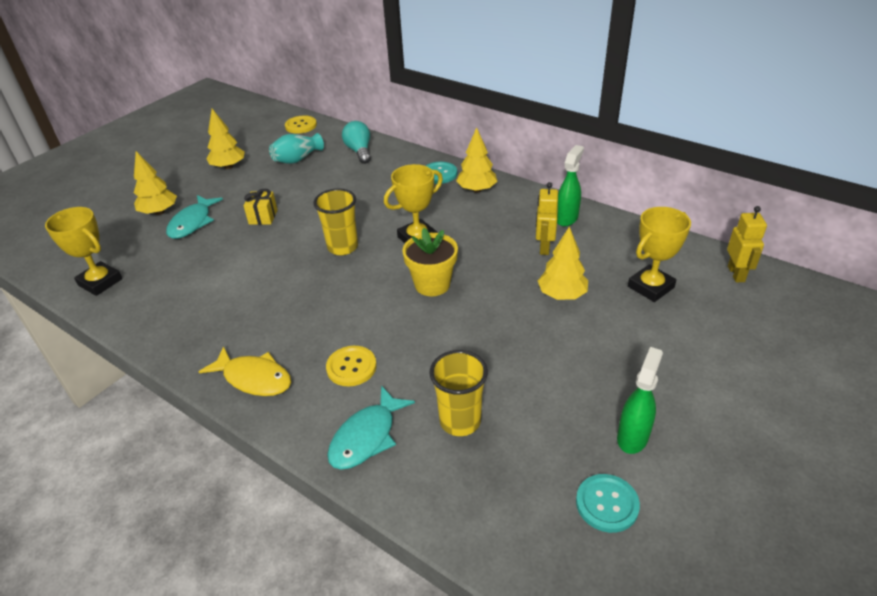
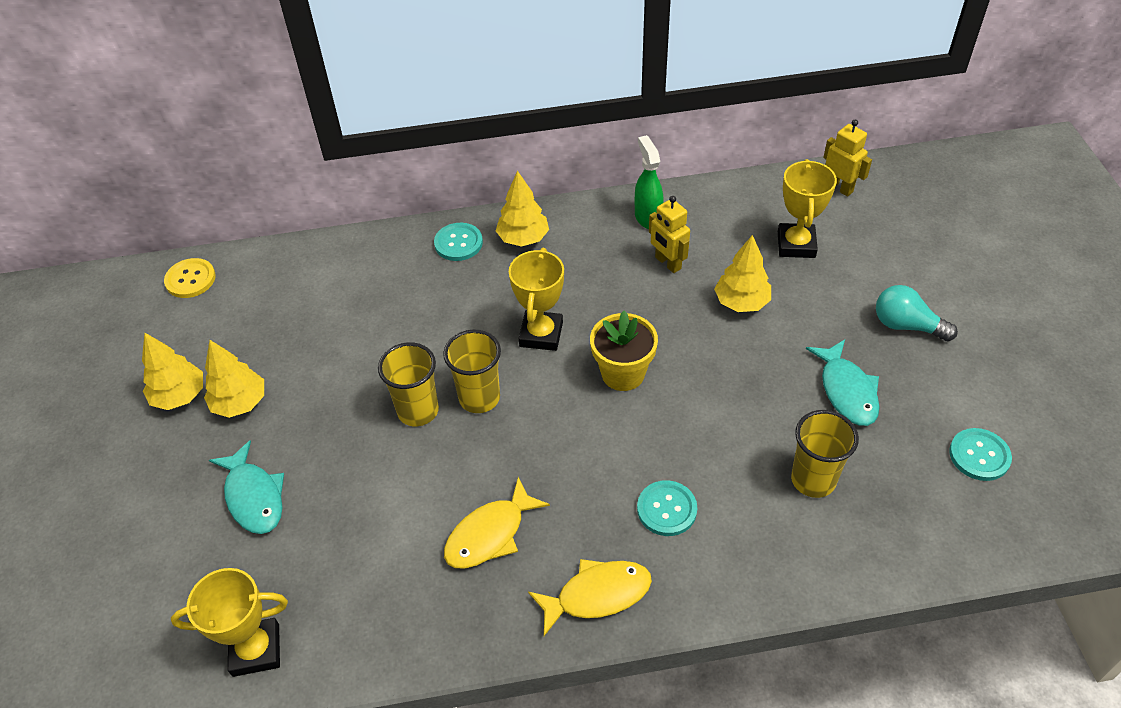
camera: 45 degrees left, 10 degrees up
yellow tree [134,151,177,215] -> yellow tree moved to [204,340,264,418]
yellow gift [244,189,277,225] -> none
turquoise vase [269,133,324,164] -> none
yellow button [326,346,377,386] -> turquoise button [637,480,697,536]
turquoise fish [327,386,415,470] -> turquoise fish moved to [806,339,880,426]
turquoise light bulb [342,121,371,164] -> turquoise light bulb moved to [876,285,958,341]
green spray bottle [617,347,663,454] -> none
none -> yellow cup [378,342,439,426]
none -> yellow fish [444,477,550,569]

